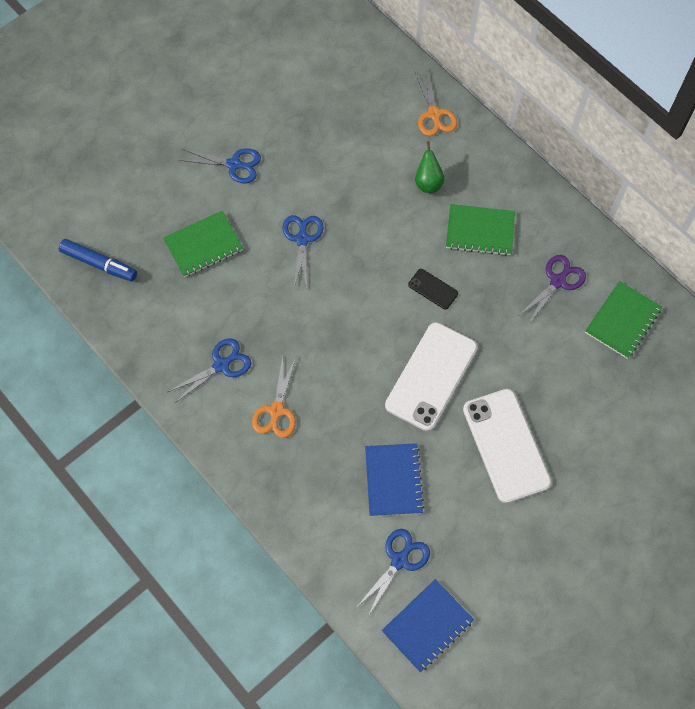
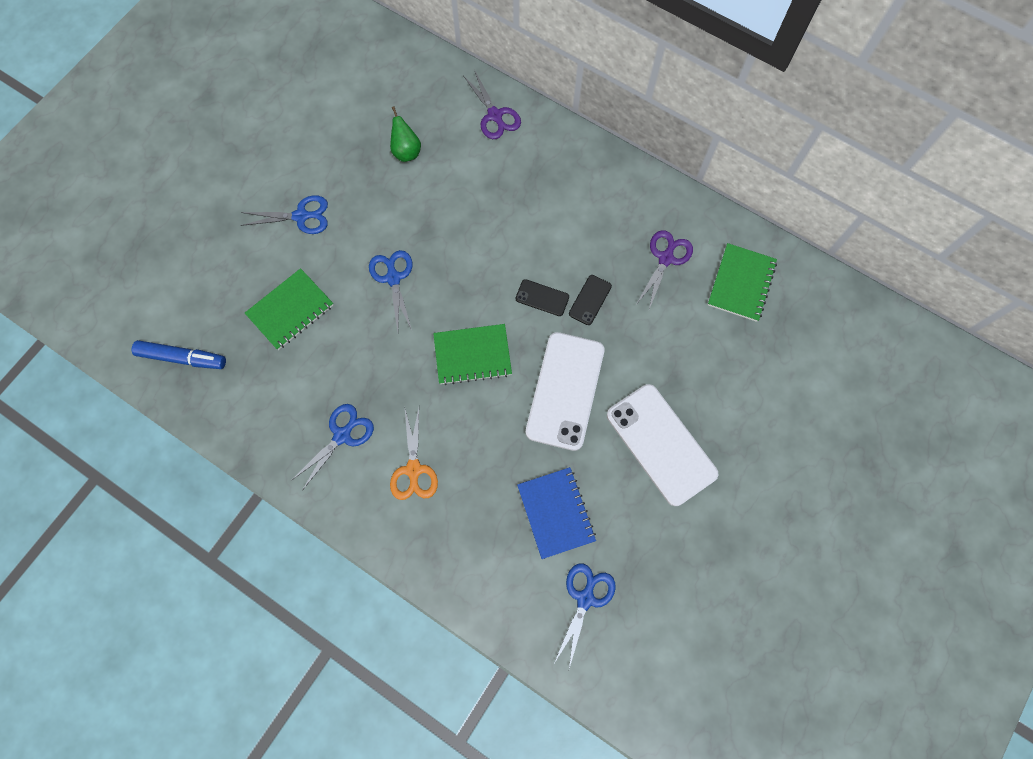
camera: 15 degrees left, 5 degrees up
blue notebook [382,579,474,672] -> none
orange scissors [415,68,457,136] -> purple scissors [464,71,521,139]
green pear [415,141,445,193] -> green pear moved to [390,107,421,162]
green notebook [446,204,515,256] -> green notebook moved to [433,324,512,385]
none -> black phone [569,275,612,325]

